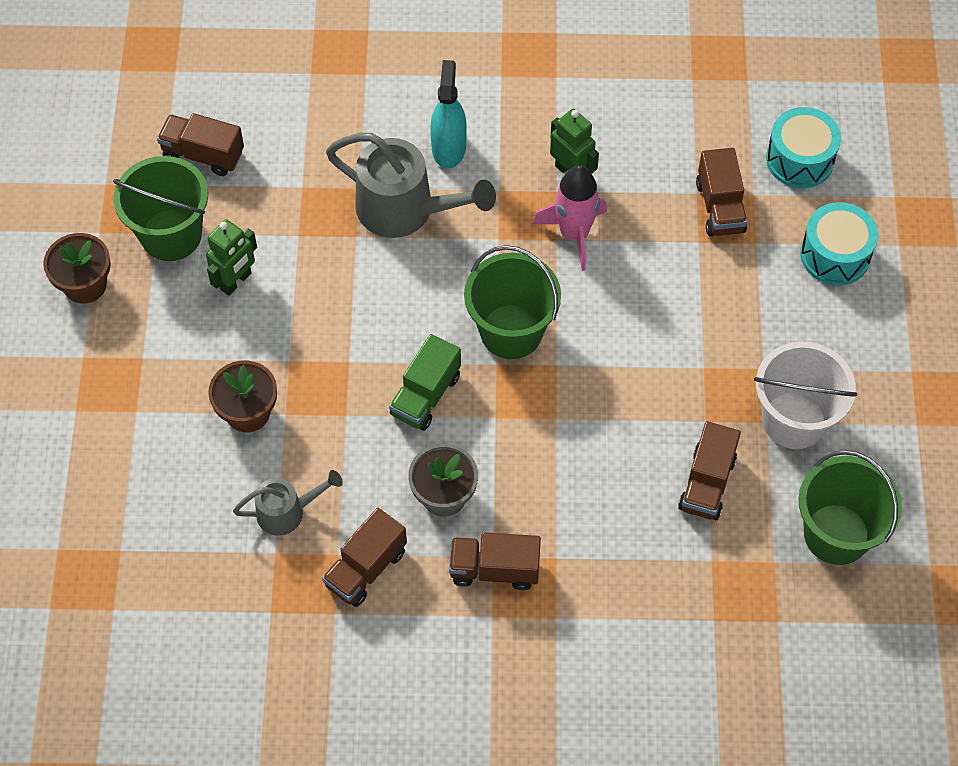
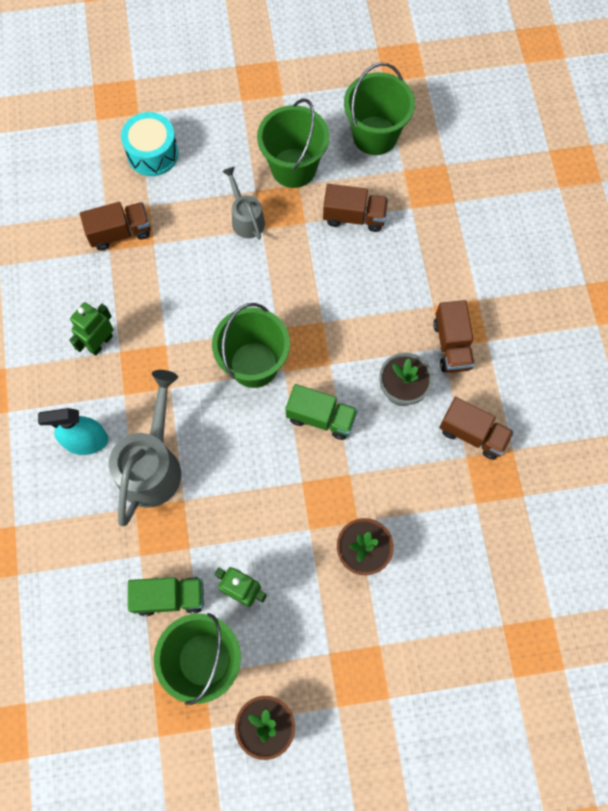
camera: 100 degrees left, 10 degrees up
brown truck [157,113,244,176] -> none
grey watering can [233,470,343,536] -> grey watering can moved to [222,167,265,240]
pink rocket [533,165,607,271] -> none
white bucket [754,341,857,449] -> green bucket [257,98,329,188]
turquoise drum [766,107,841,188] -> none
none -> green truck [128,577,204,616]

